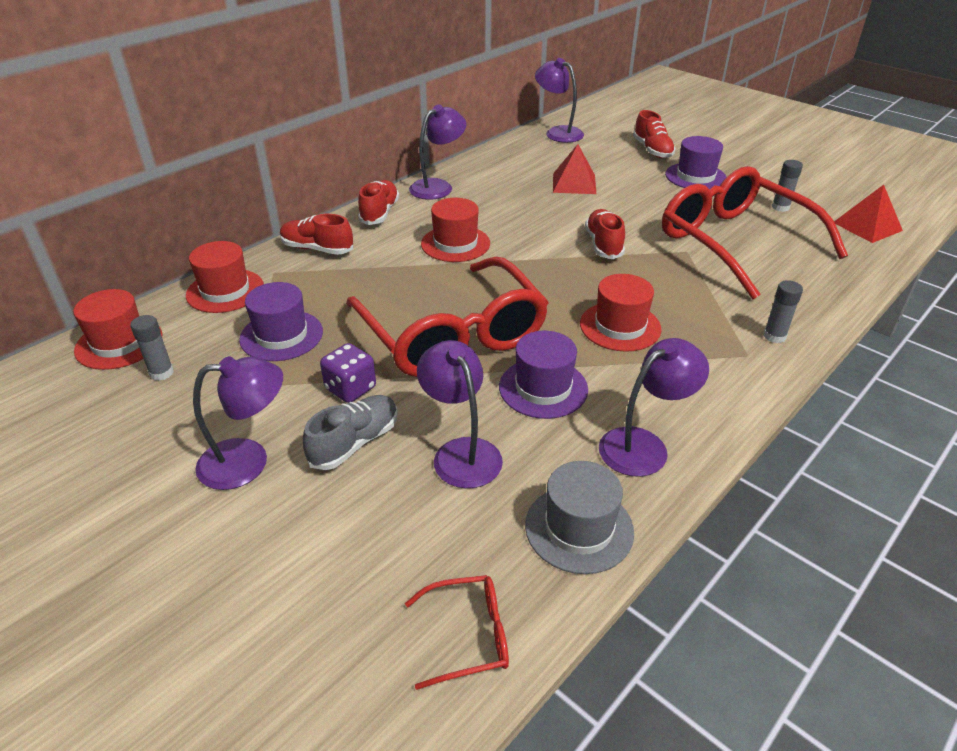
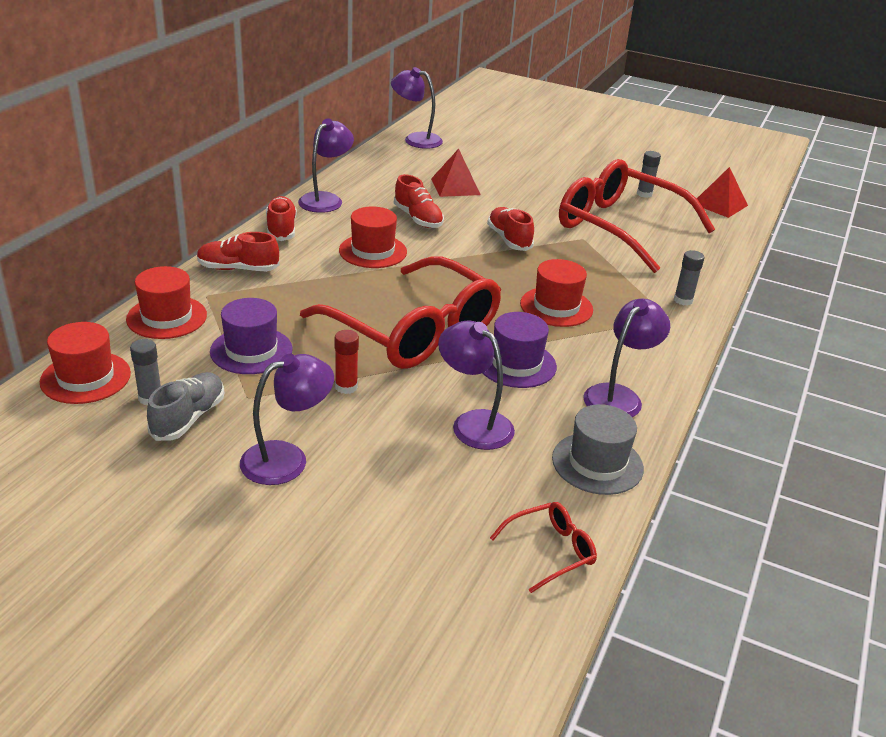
camera: 20 degrees left, 5 degrees down
grey shoe [303,395,398,470] -> grey shoe moved to [147,372,224,441]
purple dice [320,343,376,403] -> red glue stick [335,330,359,394]
red shoe [633,110,676,158] -> red shoe moved to [394,174,444,228]
purple hat [665,136,726,189] -> none

